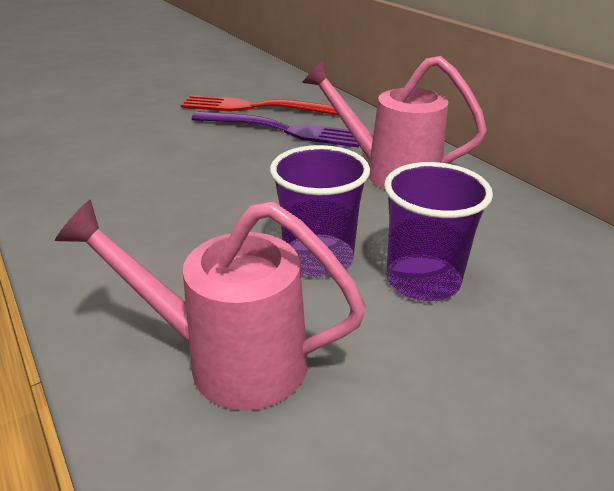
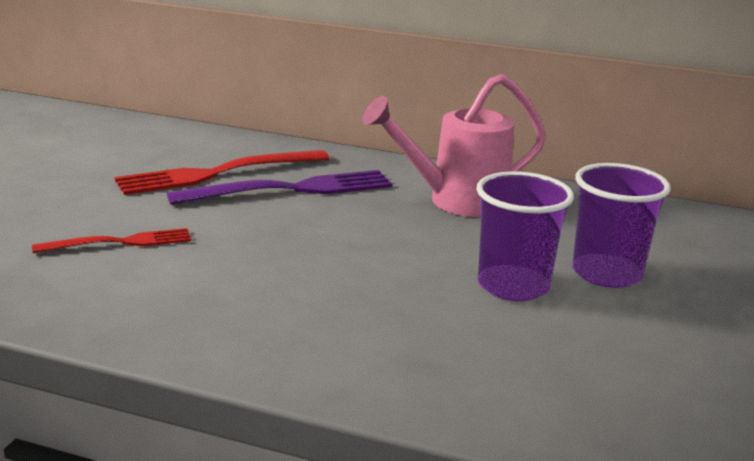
camera: 40 degrees left, 10 degrees down
pink watering can [55,200,366,411] -> none
none -> red fork [32,228,191,253]

